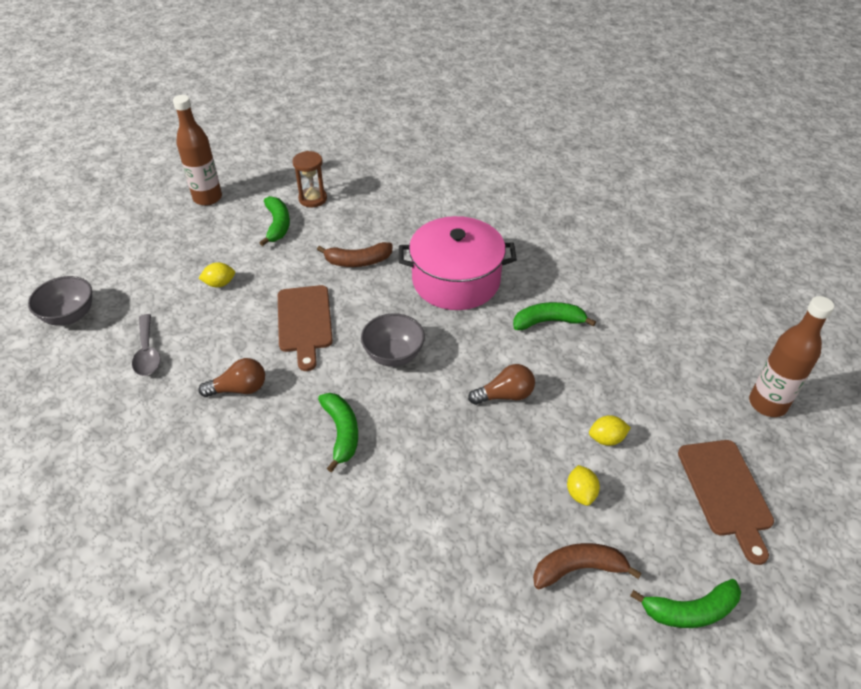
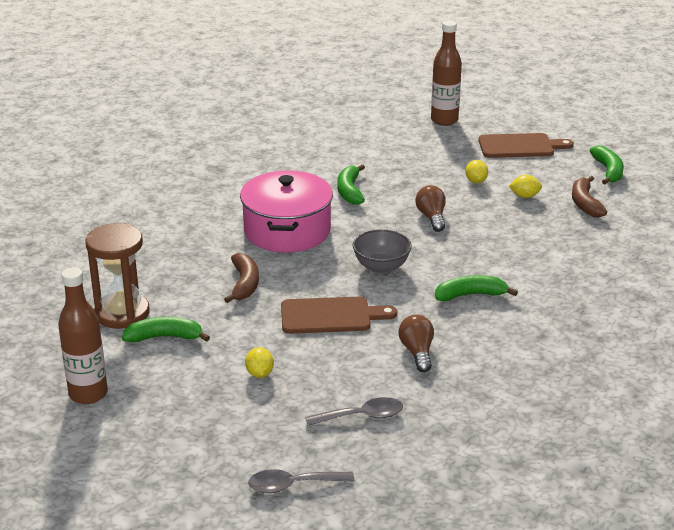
camera: 85 degrees left, 15 degrees down
grey bowl [28,276,92,325] -> grey spoon [248,469,354,493]
brown hourglass [293,151,327,207] -> brown hourglass [86,223,150,329], size x1.57

